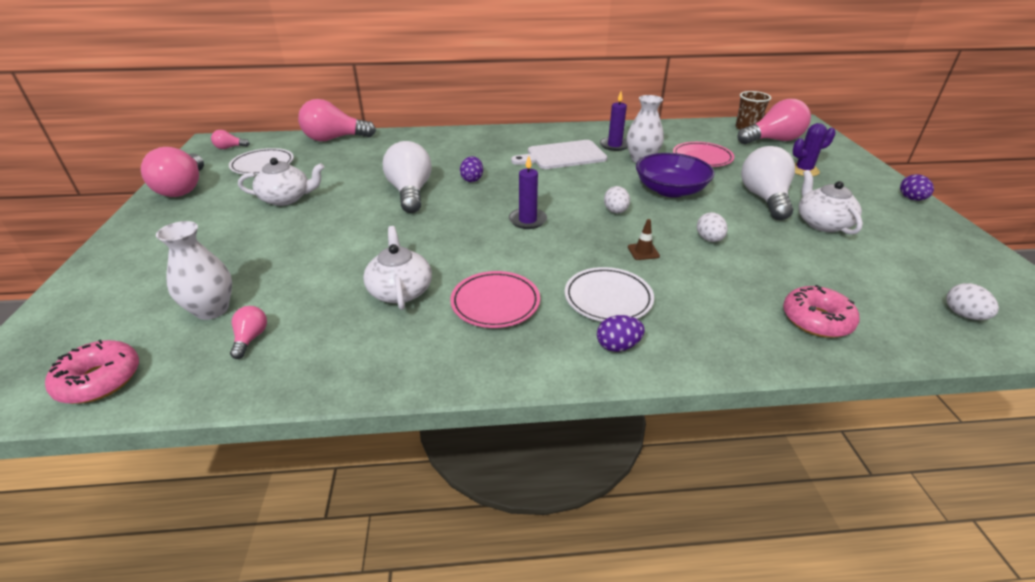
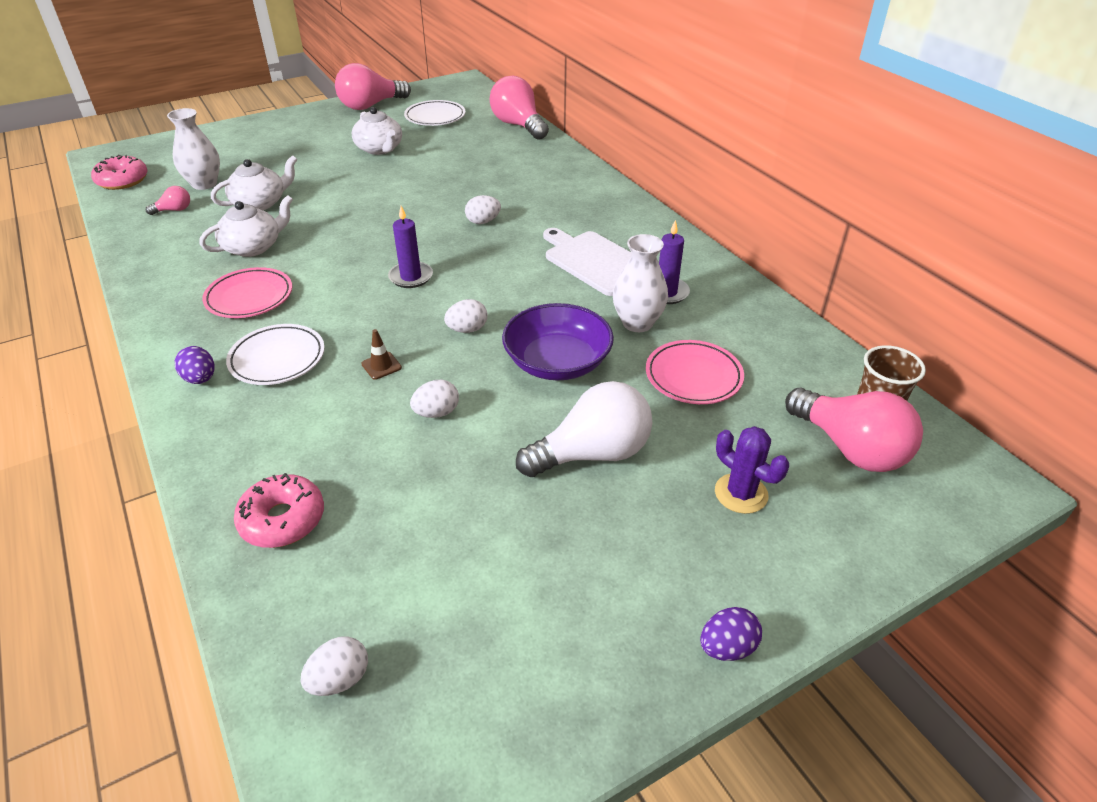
camera: 65 degrees right, 5 degrees up
pink light bulb [211,130,250,149] -> none
white light bulb [383,141,432,213] -> none
purple egg [460,156,483,182] -> white egg [465,195,501,224]
white teapot [799,170,863,235] -> white teapot moved to [211,155,297,210]

